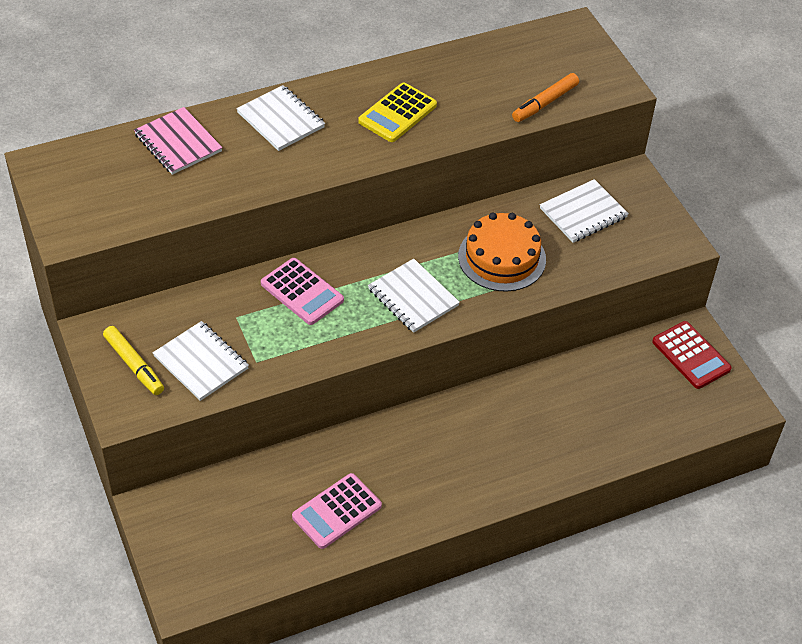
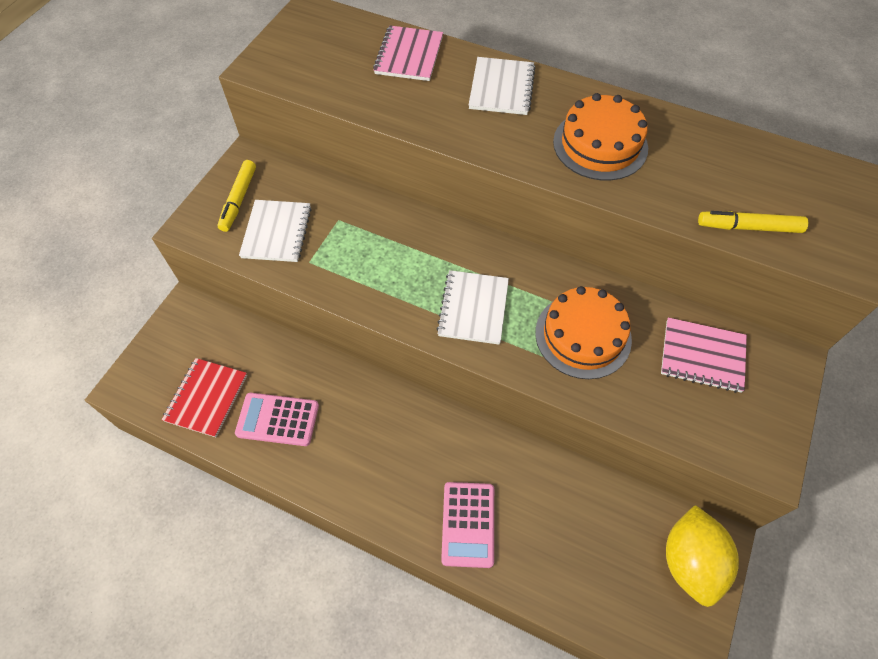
camera: 50 degrees right, 10 degrees up
pink calculator [261,258,344,325] -> pink calculator moved to [441,482,494,568]
yellow calculator [358,83,437,142] -> orange cake [553,93,648,181]
orange marker [512,73,579,122] -> yellow marker [698,211,809,233]
white notebook [540,179,629,243] -> pink notebook [661,317,747,393]
red calculator [652,321,732,389] -> yellow lemon [666,505,739,607]
none -> red notebook [162,358,247,437]

